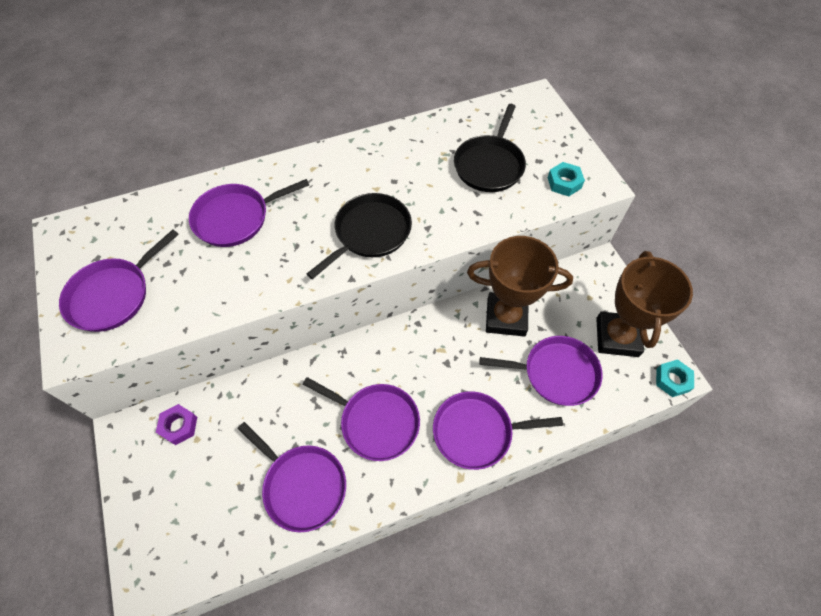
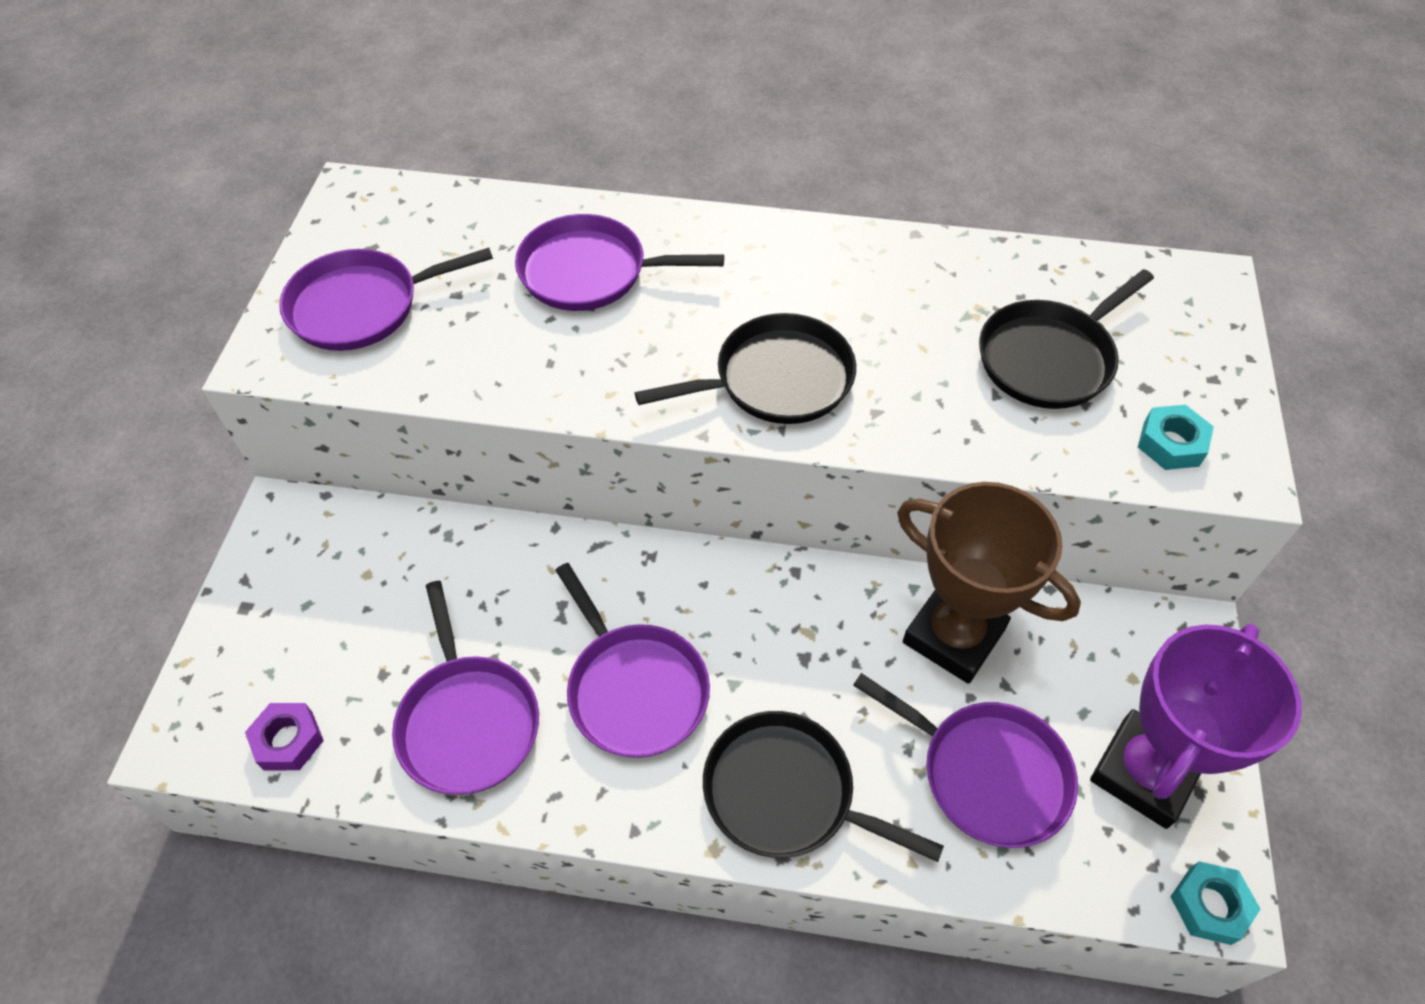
camera: 30 degrees right, 5 degrees down
purple nut [156,404,197,445] -> purple nut moved to [245,703,324,771]
purple pan [433,391,563,470] -> black pan [703,711,944,862]
brown trophy [596,251,693,357] -> purple trophy [1090,624,1302,829]

